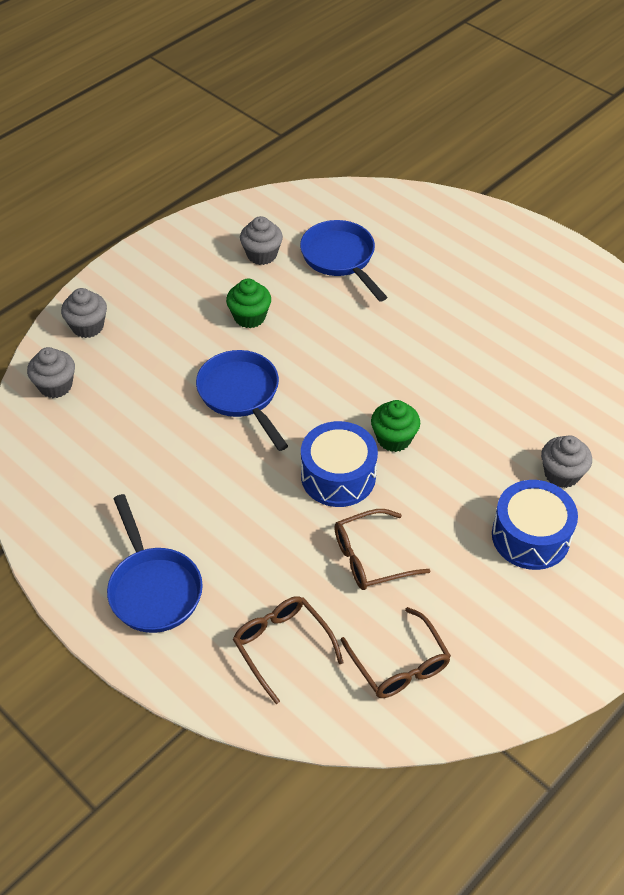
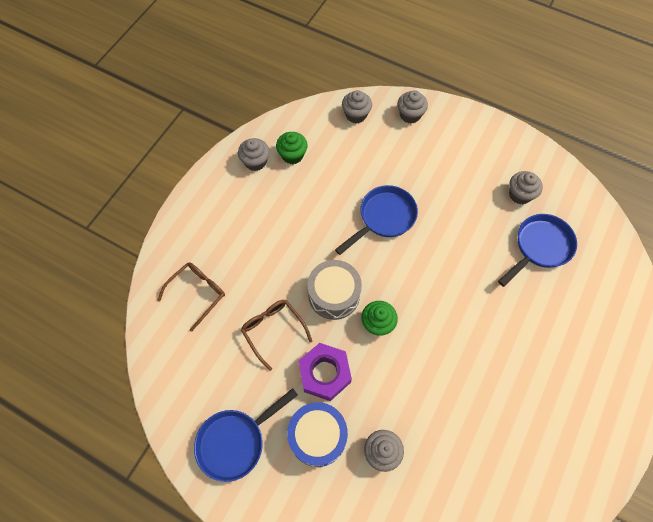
camera: 75 degrees right, 15 degrees up
blue pan [107,494,203,633] -> blue pan moved to [194,388,298,482]
green cupcake [226,278,271,328] -> green cupcake moved to [276,132,307,164]
blue drum [301,421,378,507] -> grey drum [307,260,362,320]
brown glasses [341,607,451,698] -> none
none -> grey cupcake [238,138,270,171]
none -> purple nut [299,343,352,401]

